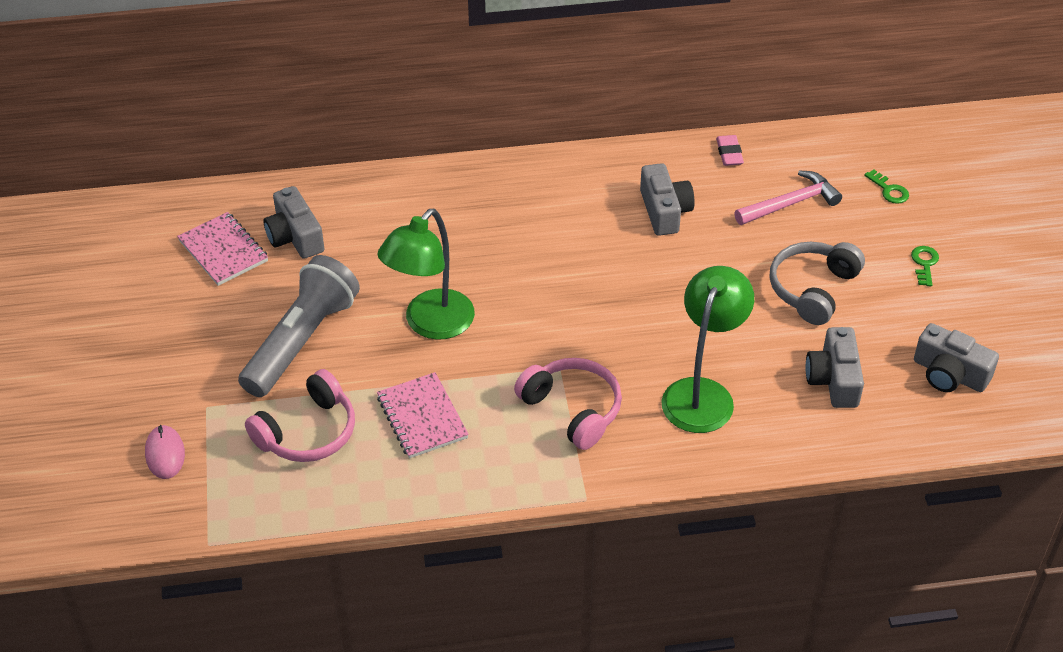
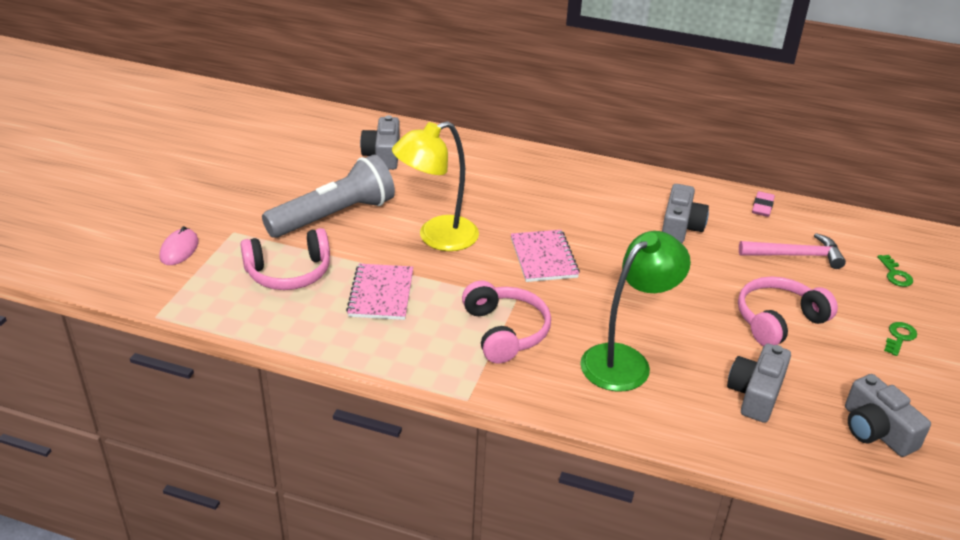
camera: 25 degrees right, 10 degrees down
pink notebook [177,212,268,286] -> pink notebook moved to [511,230,580,282]
green lamp [377,209,475,340] -> yellow lamp [392,121,479,251]
grey headphones [770,242,865,325] -> pink headphones [738,276,838,346]

